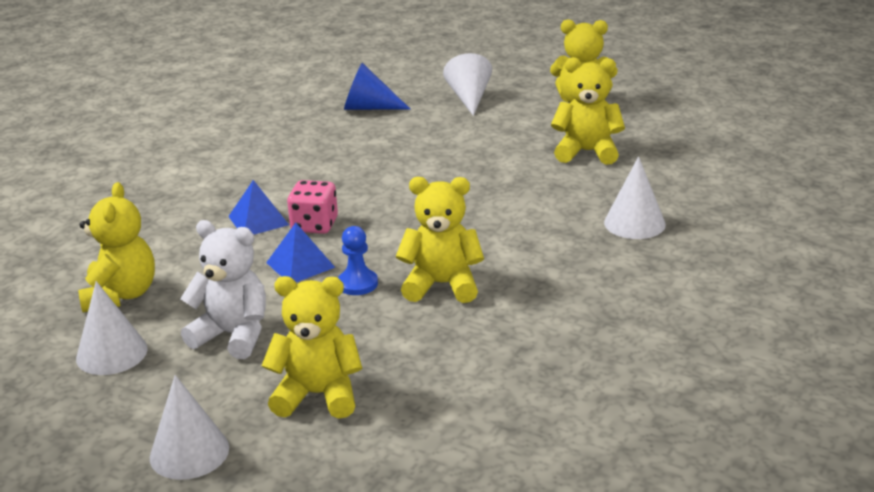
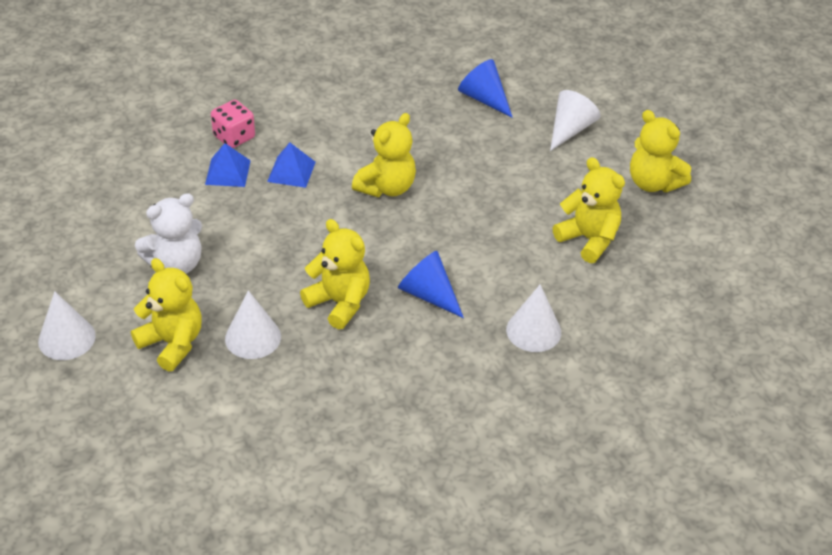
camera: 35 degrees right, 15 degrees up
white cone [76,281,148,375] -> white cone moved to [225,290,281,359]
yellow teddy bear [78,182,155,313] -> yellow teddy bear moved to [352,113,416,197]
white teddy bear [180,220,266,359] -> white teddy bear turned 90 degrees clockwise [135,193,202,274]
blue pyramid [266,223,335,282] -> blue pyramid moved to [205,143,251,187]
pink dice [287,180,338,234] -> pink dice moved to [211,100,255,148]
blue pawn [338,226,378,295] -> none
none -> blue cone [398,251,464,318]

